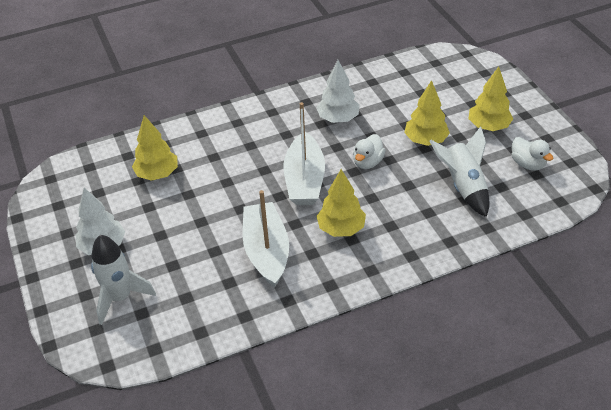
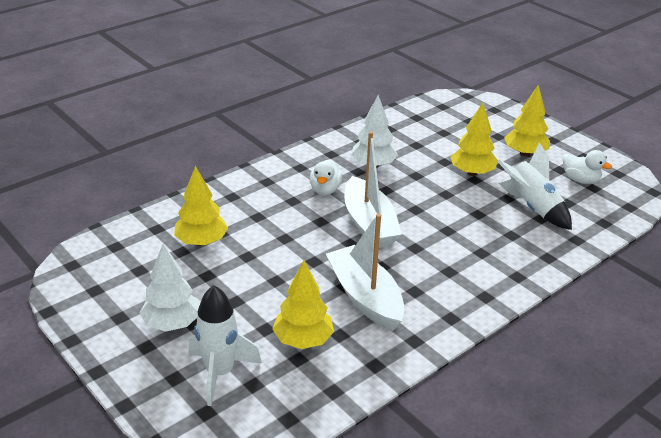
camera: 20 degrees left, 10 degrees down
yellow tree [316,169,366,237] -> yellow tree moved to [272,261,334,349]
white duck [353,134,386,169] -> white duck moved to [309,159,343,195]

